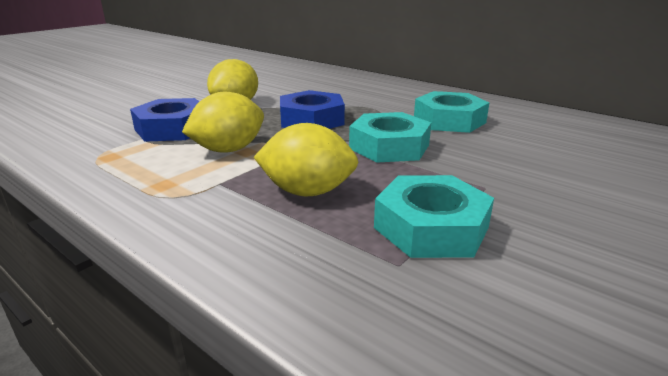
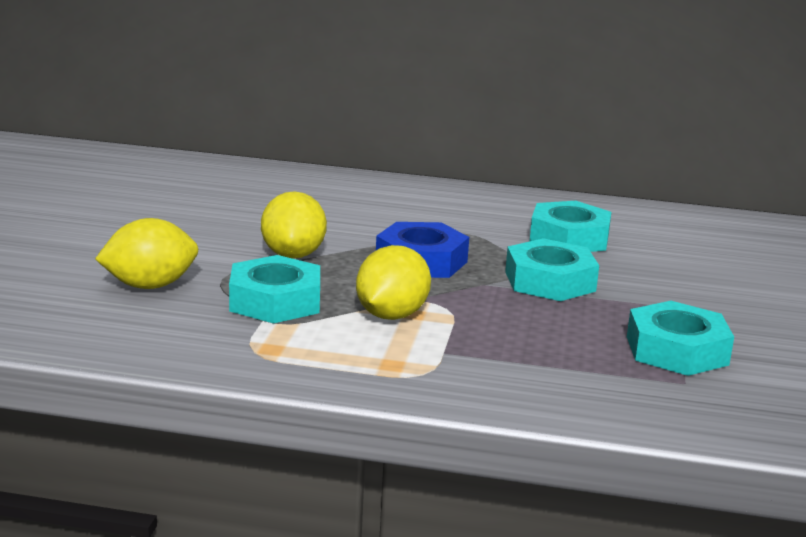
camera: 30 degrees left, 5 degrees down
blue nut [130,98,200,141] -> turquoise nut [229,255,320,323]
yellow lemon [254,123,358,196] -> yellow lemon moved to [95,218,198,289]

